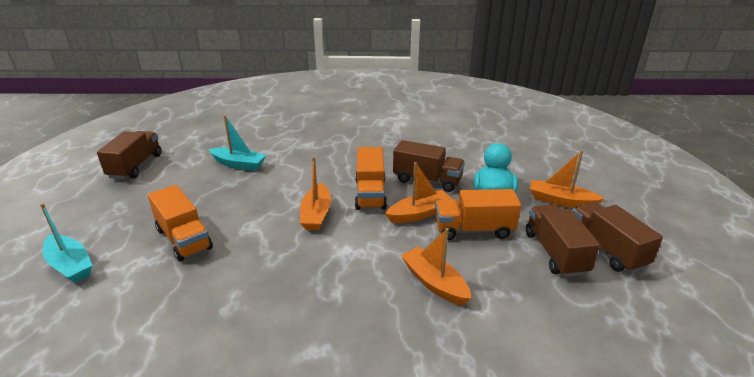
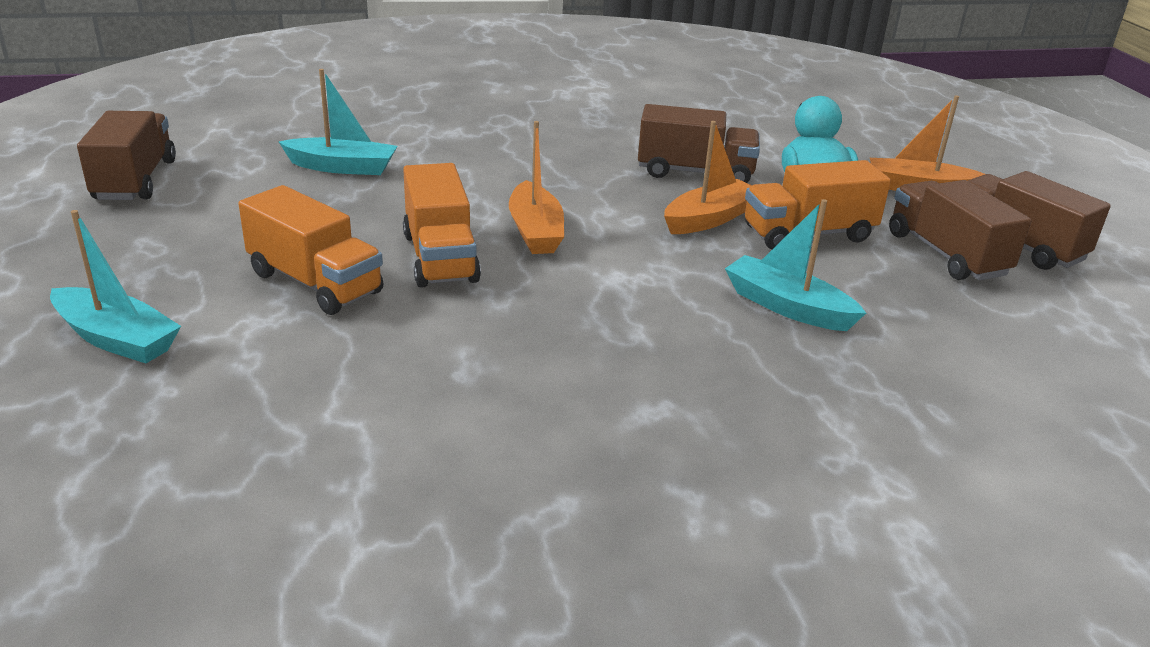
camera: 15 degrees left, 0 degrees up
orange truck [355,147,387,210] -> orange truck moved to [403,163,481,288]
orange boat [401,228,471,306] -> turquoise boat [725,199,866,331]

